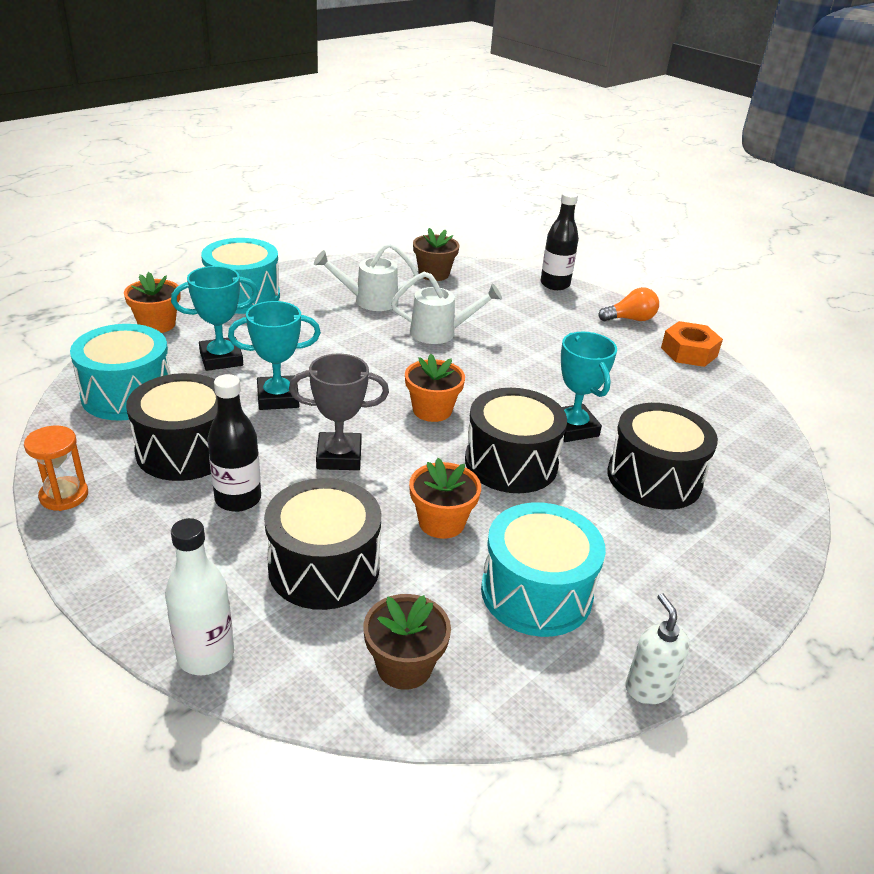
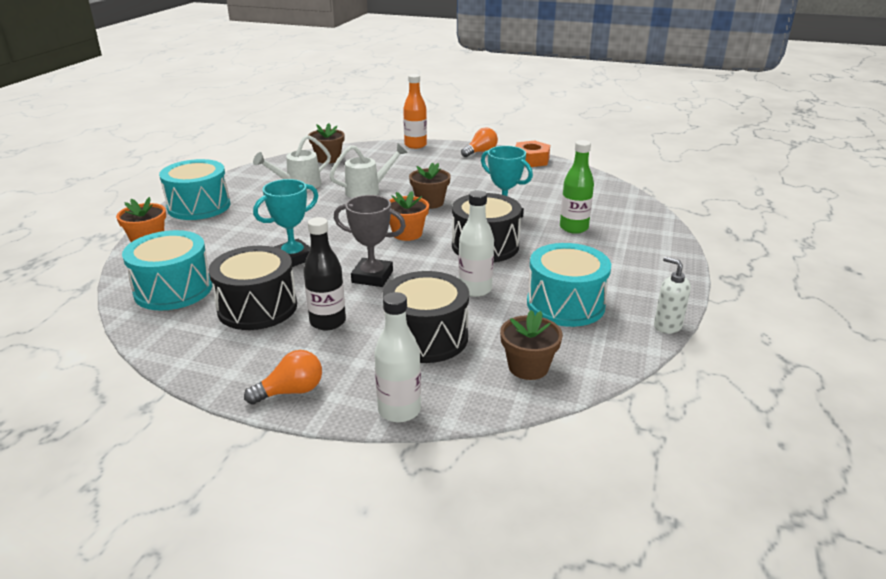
camera: 25 degrees left, 5 degrees down
orange hourglass [24,425,88,511] -> none
turquoise trophy [171,266,258,371] -> none
grey trophy [289,354,389,470] -> grey trophy turned 45 degrees clockwise [334,195,406,287]
orange flower pot [409,458,481,539] -> white bottle [458,190,494,297]
black bottle [541,191,579,290] -> orange bottle [403,74,427,149]
black drum [607,403,718,510] -> green bottle [560,140,594,234]
none -> orange light bulb [244,350,322,405]
none -> brown flower pot [409,163,451,209]

